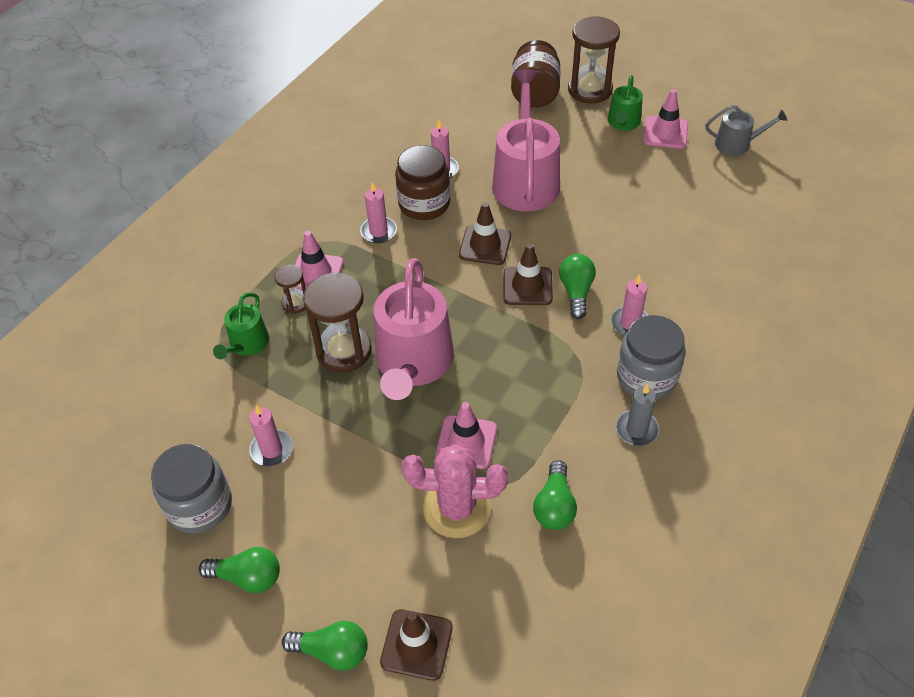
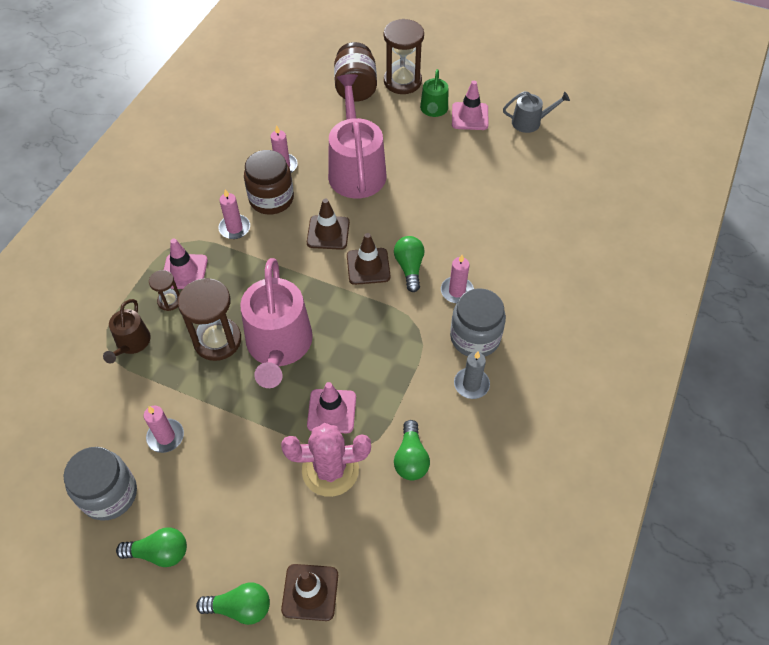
camera: 10 degrees left, 5 degrees up
green watering can [213,293,269,359] -> brown watering can [103,299,151,364]

